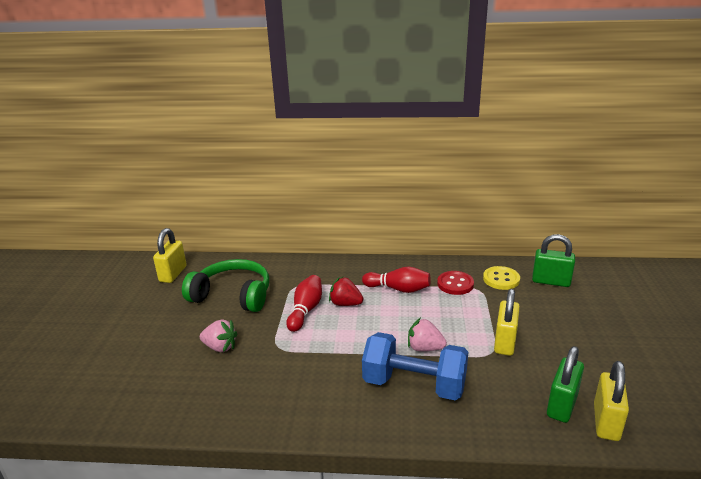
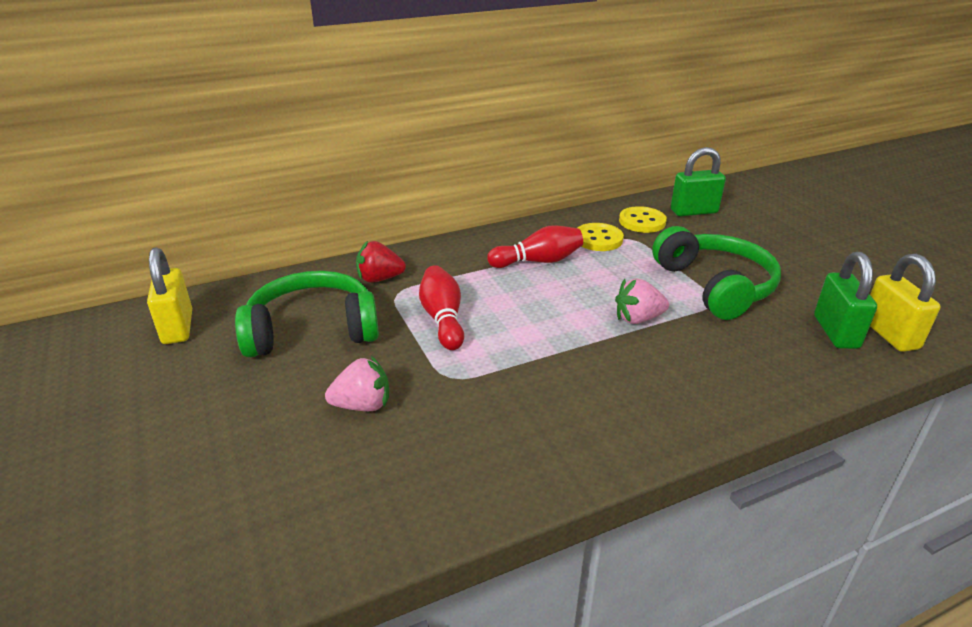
camera: 30 degrees left, 5 degrees up
red strawberry [329,276,363,306] -> red strawberry moved to [356,241,406,283]
blue dumbbell [362,332,468,401] -> none
red button [437,271,474,295] -> yellow button [578,223,624,251]
yellow padlock [494,289,520,356] -> green headphones [652,226,781,320]

